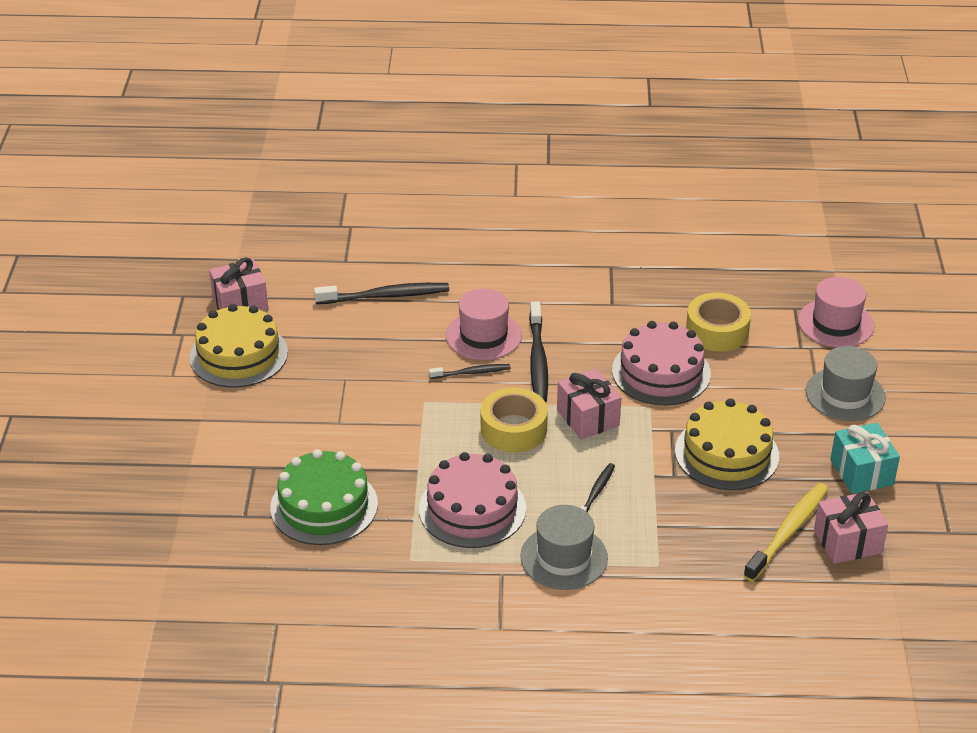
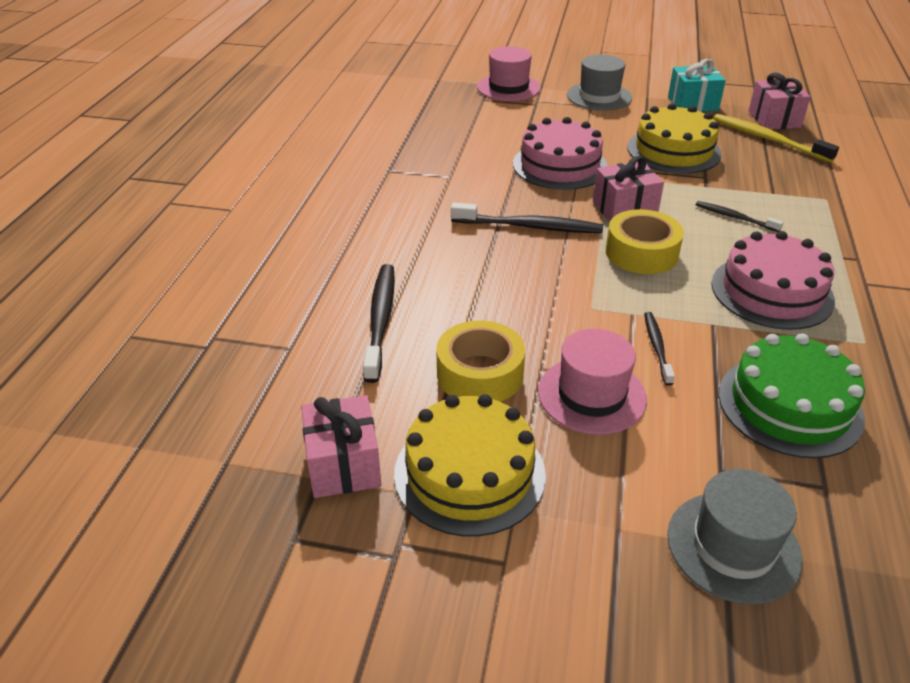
camera: 80 degrees left, 0 degrees up
black toothbrush [429,364,511,379] -> black toothbrush moved to [644,312,675,386]
pink hat [446,289,522,360] -> pink hat moved to [538,329,647,435]
grey hat [520,505,608,590] -> grey hat moved to [667,469,802,604]
yellow tape [686,292,751,352] -> yellow tape moved to [437,320,525,402]

